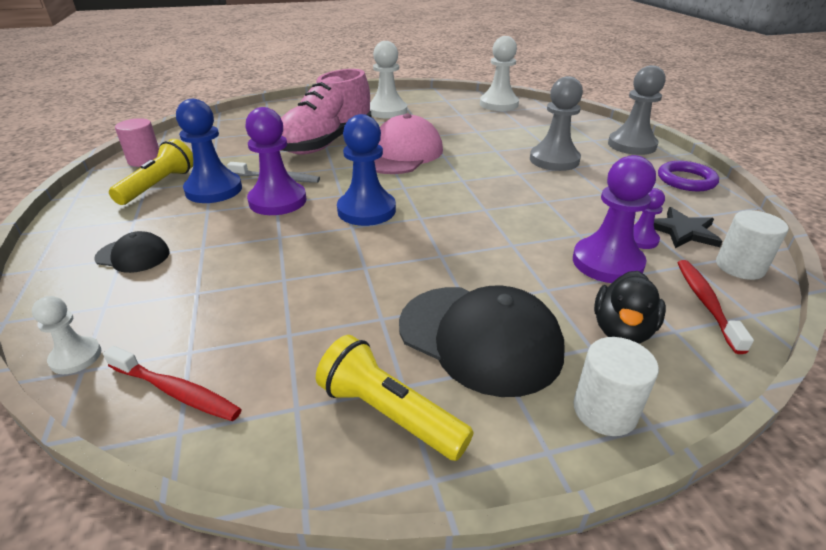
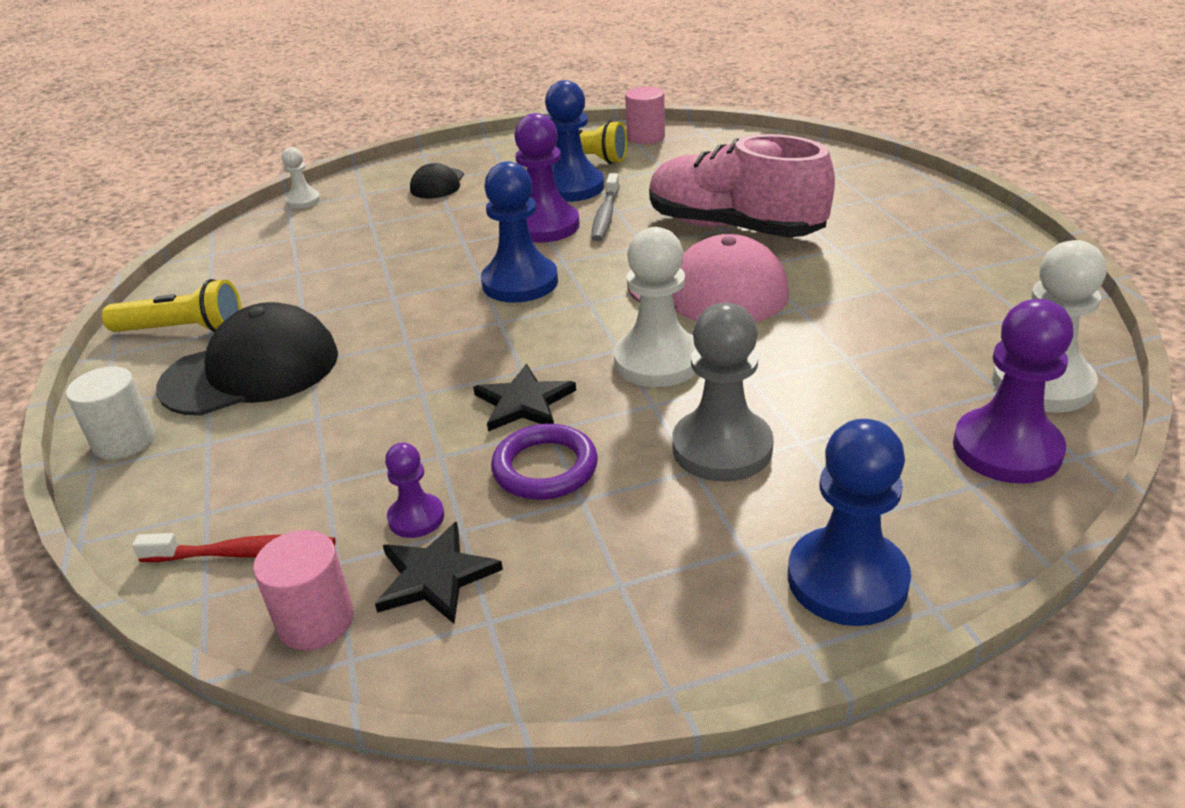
camera: 90 degrees right, 0 degrees up
red toothbrush [103,346,242,421] -> none
yellow flashlight [316,335,474,461] -> yellow flashlight turned 60 degrees clockwise [102,279,242,333]
white pawn [370,41,407,118] -> white pawn moved to [614,227,696,387]
black cap [399,286,564,397] -> black cap turned 150 degrees counterclockwise [156,302,338,416]
purple pawn [573,155,656,283] -> purple pawn moved to [953,299,1073,484]
black duck [594,271,666,344] -> none
grey pawn [608,65,665,155] -> blue pawn [788,419,911,626]
purple ring [658,161,719,191] -> purple ring moved to [491,424,598,500]
white cylinder [716,210,789,280] -> pink cylinder [253,530,354,650]
none -> black star [473,364,576,431]

